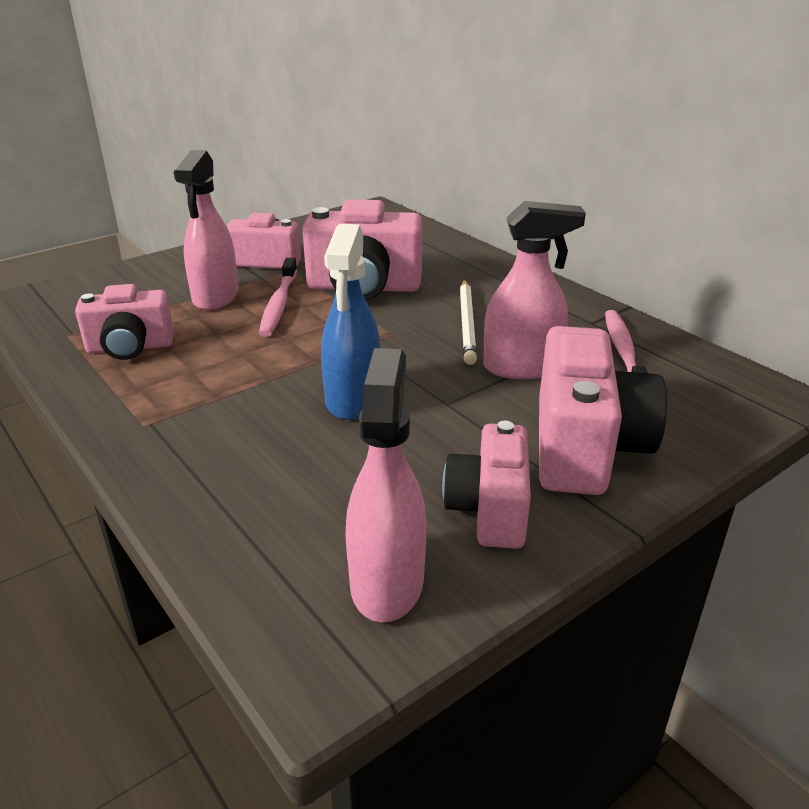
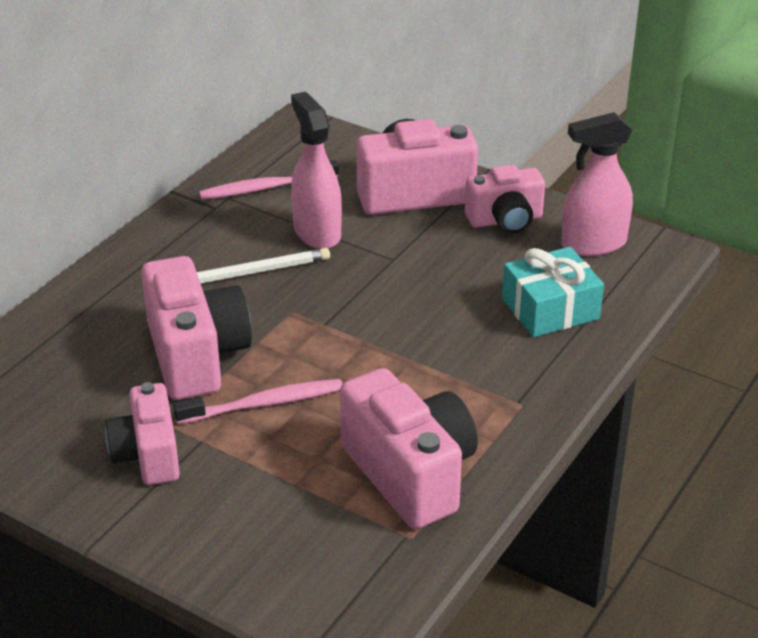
camera: 110 degrees left, 5 degrees up
pink camera [75,284,174,360] -> pink camera [340,368,478,529], size x1.55
pink spray bottle [174,150,238,310] -> none
blue spray bottle [321,224,380,420] -> none
none -> turquoise gift [502,247,604,337]

